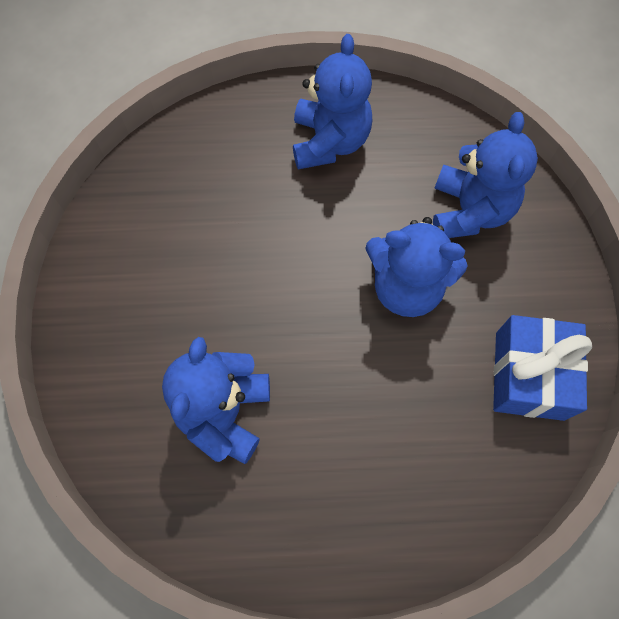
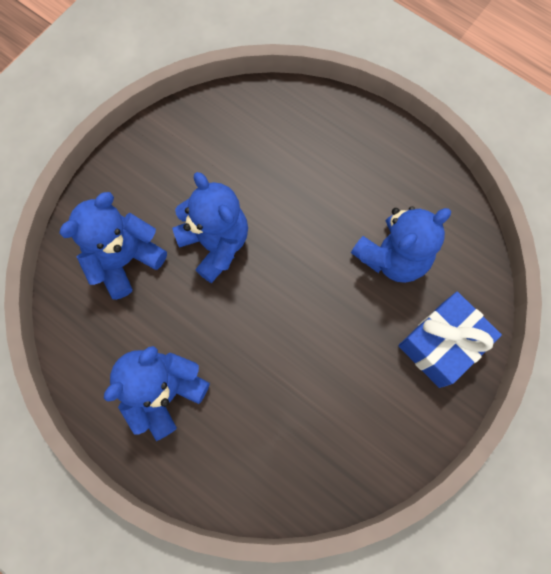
camera: 140 degrees left, 5 degrees up
blue gift [493,315,592,421] -> blue gift moved to [398,292,502,388]

